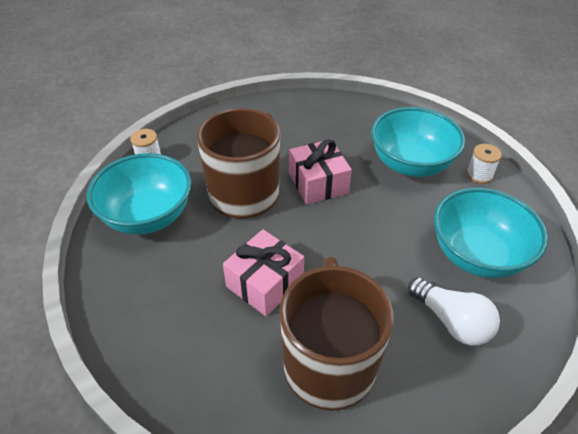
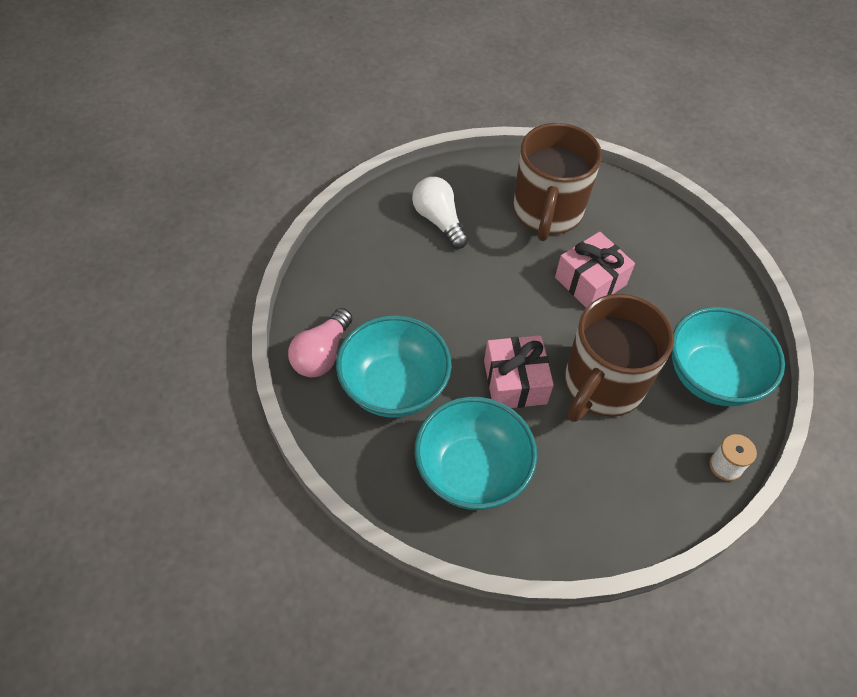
camera: 170 degrees left, 10 degrees up
turquoise bowl [434,188,548,278] -> turquoise bowl moved to [415,397,537,510]
white spool [466,144,502,184] -> pink light bulb [288,308,353,378]

